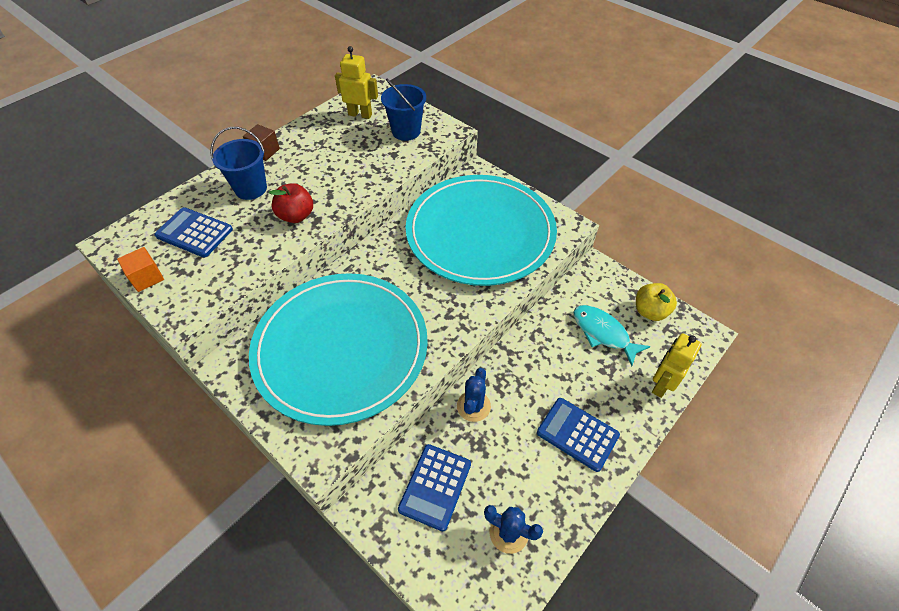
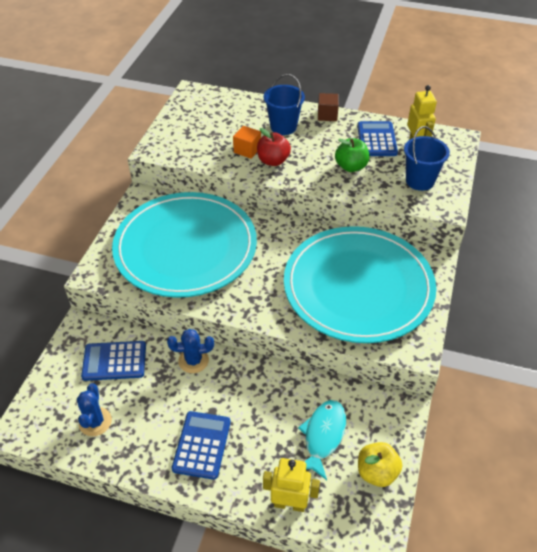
camera: 65 degrees right, 5 degrees down
orange cube [117,247,164,292] -> orange cube moved to [233,126,261,159]
blue calculator [154,207,233,257] -> blue calculator moved to [357,121,398,156]
none -> green apple [335,138,370,172]

